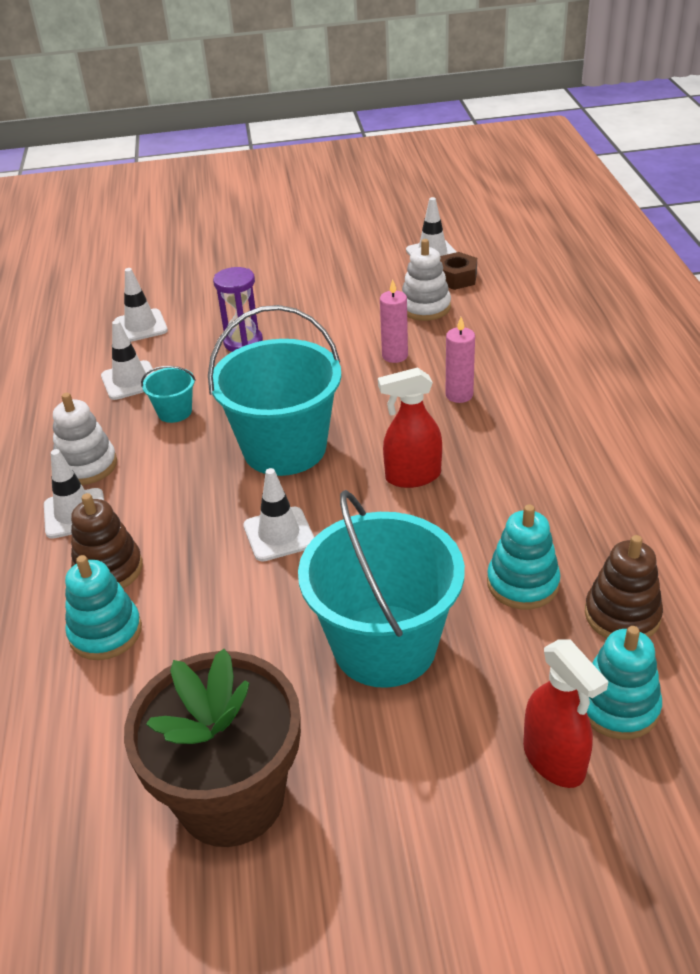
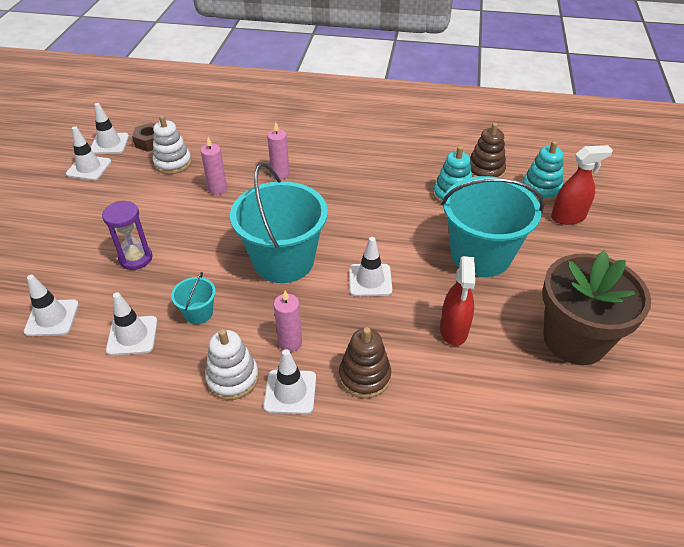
camera: 75 degrees left, 5 degrees up
turquoise stacking toy [65,555,142,660] -> none
red spray bottle [378,367,442,488] -> red spray bottle moved to [440,256,475,346]
none -> white traffic cone [66,126,111,180]
none -> pink candle [274,291,302,352]

